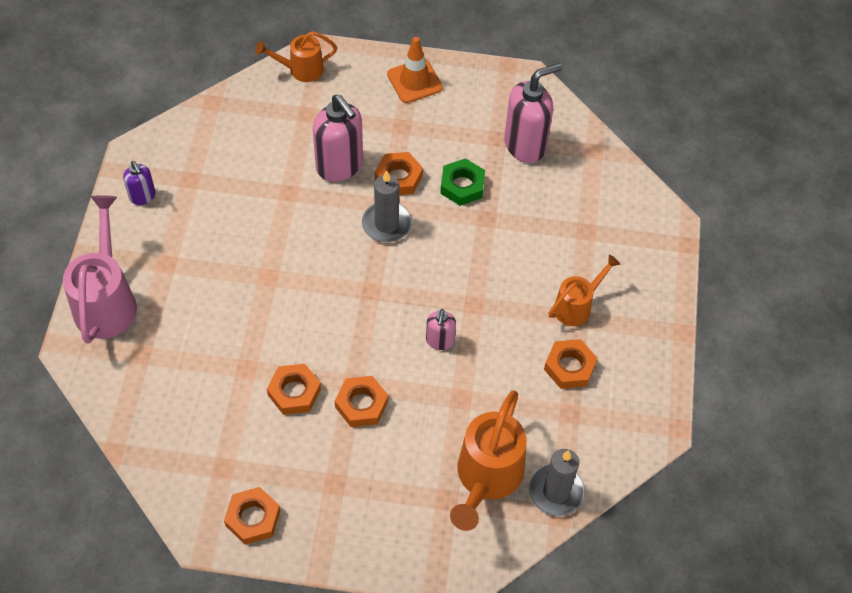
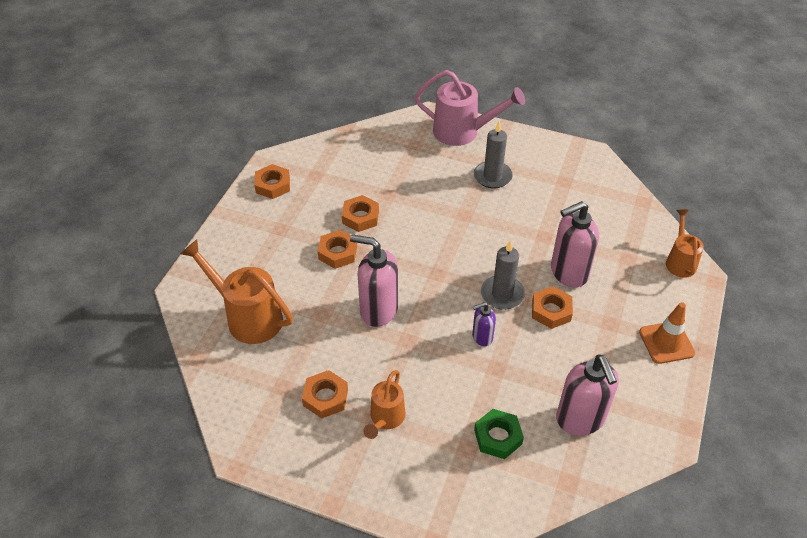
camera: 105 degrees right, 10 degrees down
purple soap dispenser [123,161,156,205] -> purple soap dispenser moved to [472,302,496,346]
pink soap dispenser [426,309,456,350] -> pink soap dispenser [350,235,398,327], size x1.89
green nut [440,158,485,206] -> green nut moved to [474,409,524,459]
grey candle [529,449,585,516] -> grey candle moved to [474,122,513,188]
orange watering can [548,255,621,326] -> orange watering can turned 45 degrees clockwise [363,370,405,439]

